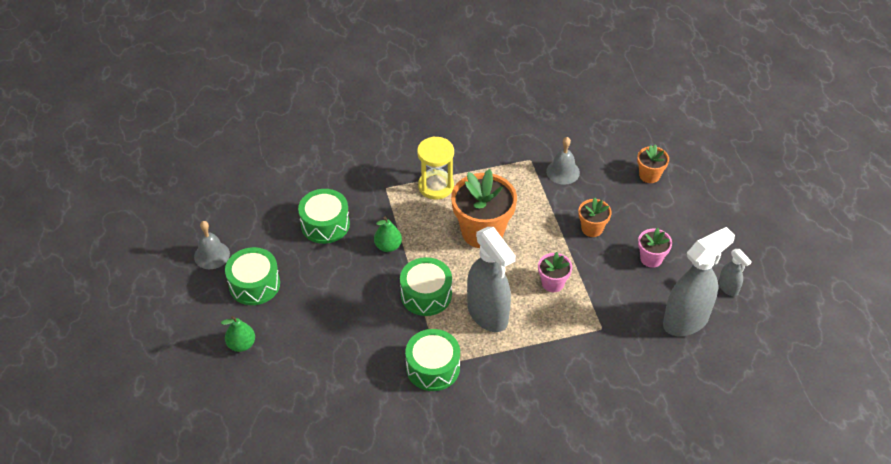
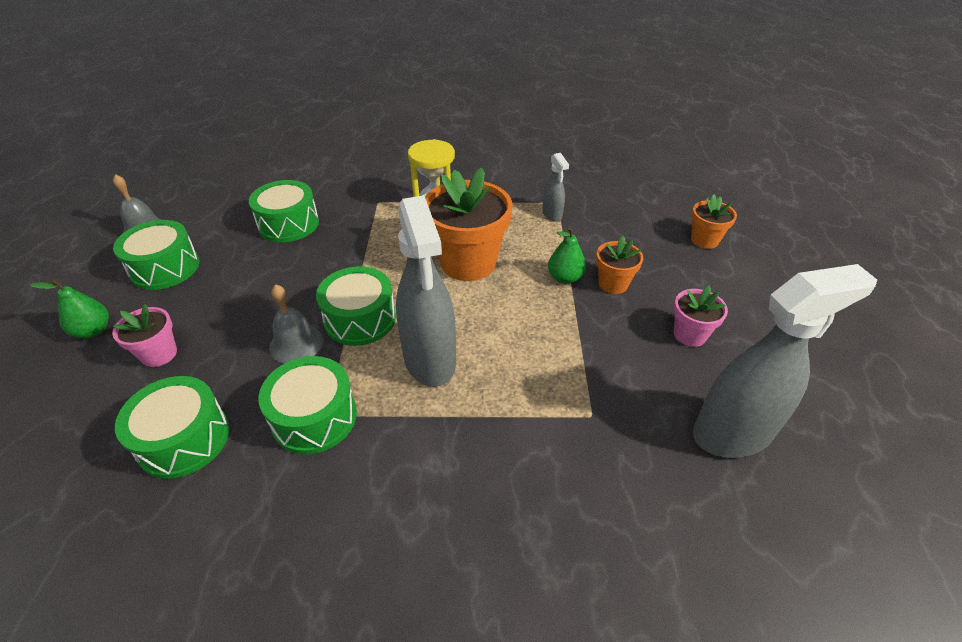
camera: 15 degrees right, 5 degrees down
green pear [374,217,402,252] -> green pear moved to [548,227,586,284]
pink flower pot [538,252,572,292] -> pink flower pot moved to [112,304,177,367]
grey bell [546,137,580,185] -> grey bell moved to [269,284,323,364]
grey spray bottle [718,249,752,296] -> grey spray bottle moved to [542,153,569,222]
none -> green drum [115,376,229,479]

